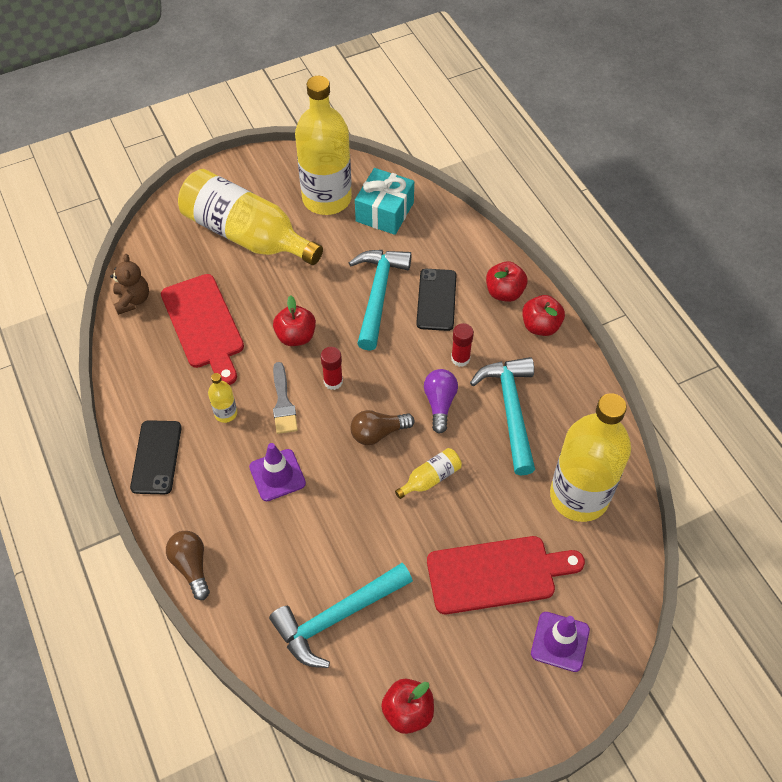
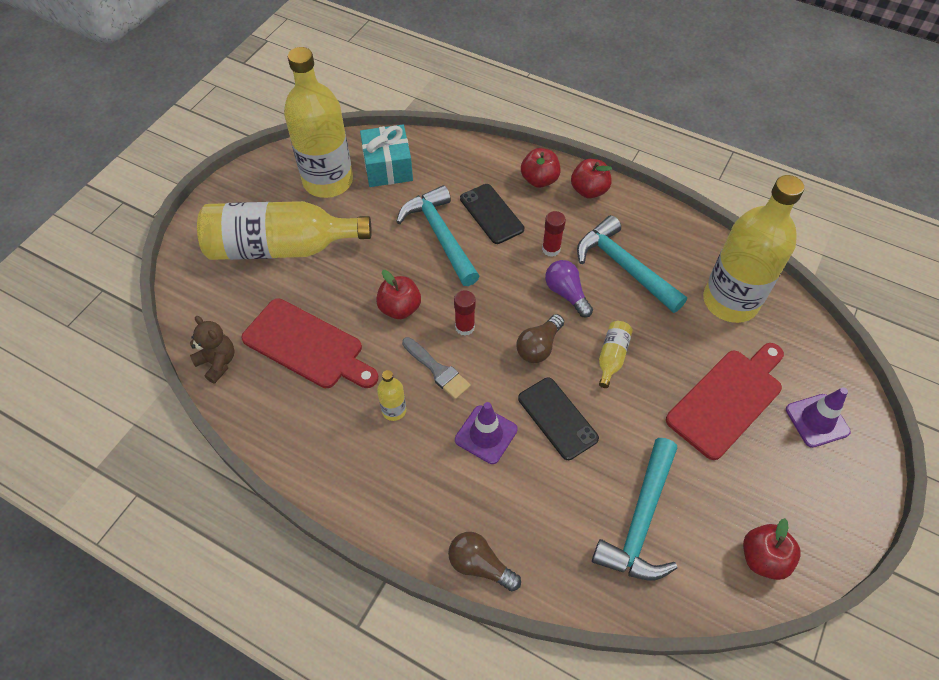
camera: 35 degrees left, 0 degrees up
black phone [130,420,182,494] -> black phone moved to [518,378,599,460]

